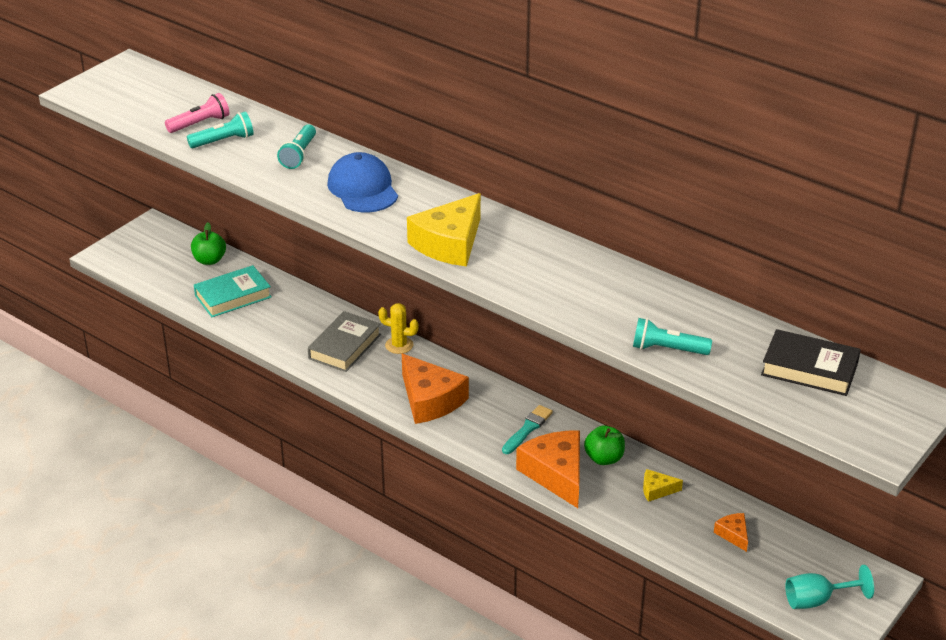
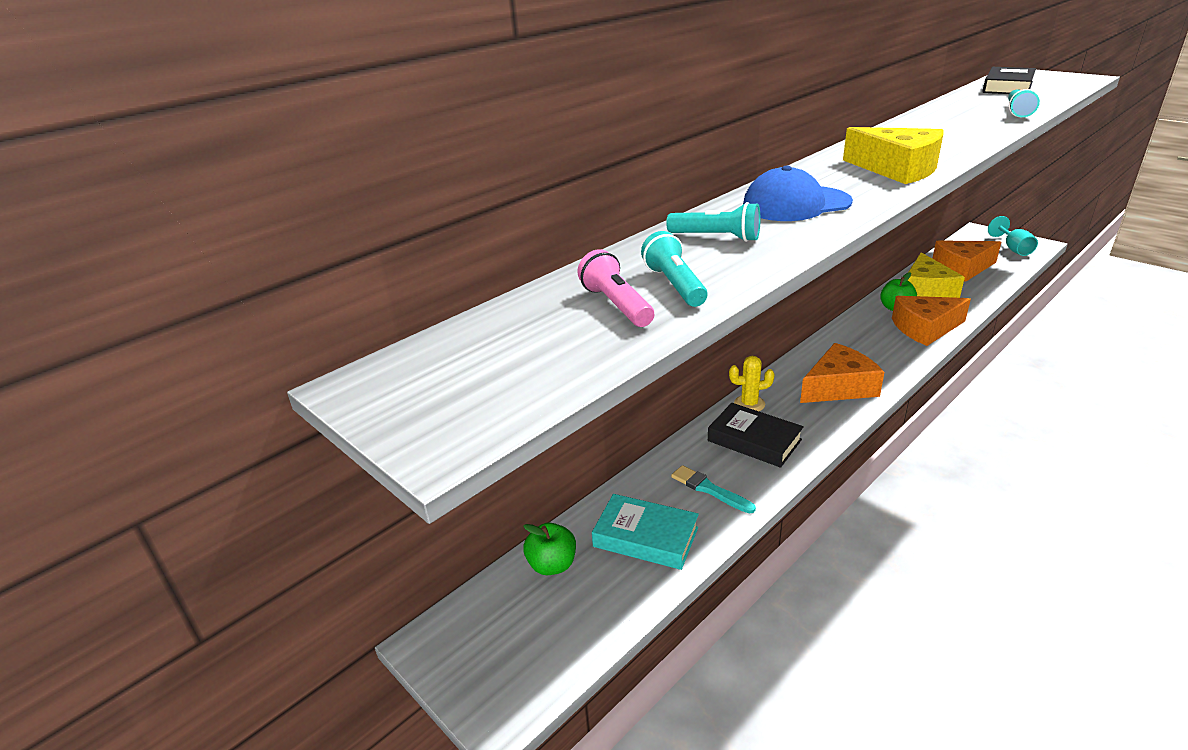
camera: 80 degrees left, 5 degrees down
turquoise book [194,265,272,317] -> turquoise book turned 45 degrees counterclockwise [592,494,699,570]
grey book [308,311,381,372] -> black book [708,403,804,468]
yellow cactus [378,303,419,354] -> yellow cactus turned 60 degrees clockwise [729,356,775,411]
turquoise brush [502,405,553,454] -> turquoise brush moved to [671,465,756,514]
yellow cheese [643,469,683,502] -> yellow cheese [908,252,965,298], size x2.14
orange cheese [714,513,748,552] -> orange cheese [932,240,1001,282], size x2.14

